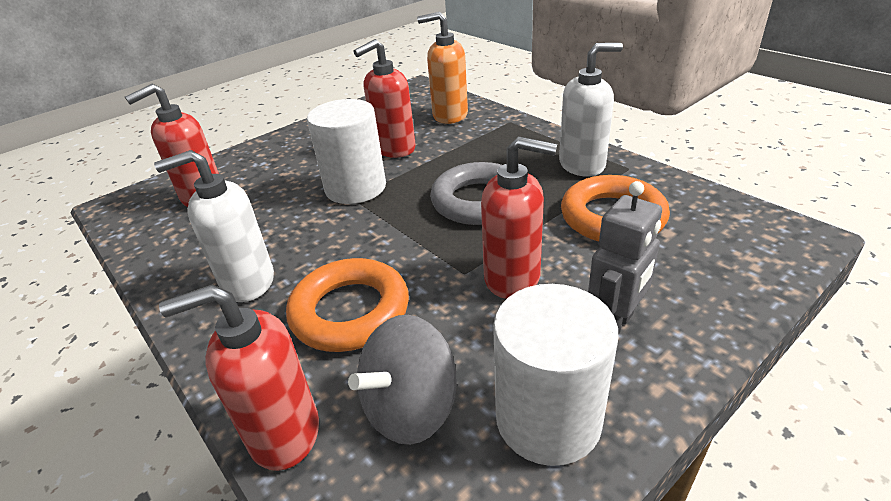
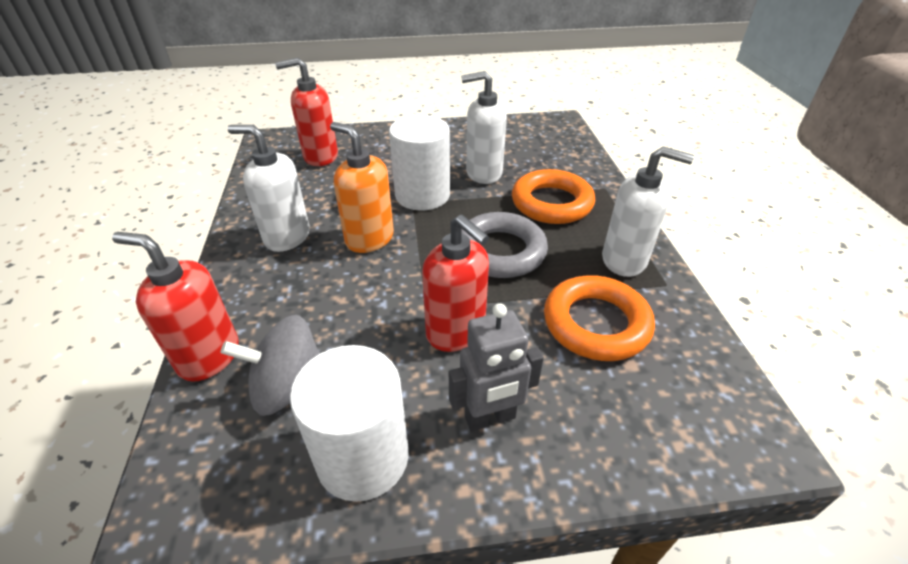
camera: 30 degrees right, 5 degrees up
orange ring [286,258,409,352] -> orange ring moved to [512,169,595,224]
red soap dispenser [353,39,416,158] -> white soap dispenser [461,71,507,184]
orange soap dispenser [417,12,468,124] -> orange soap dispenser moved to [330,122,394,253]

